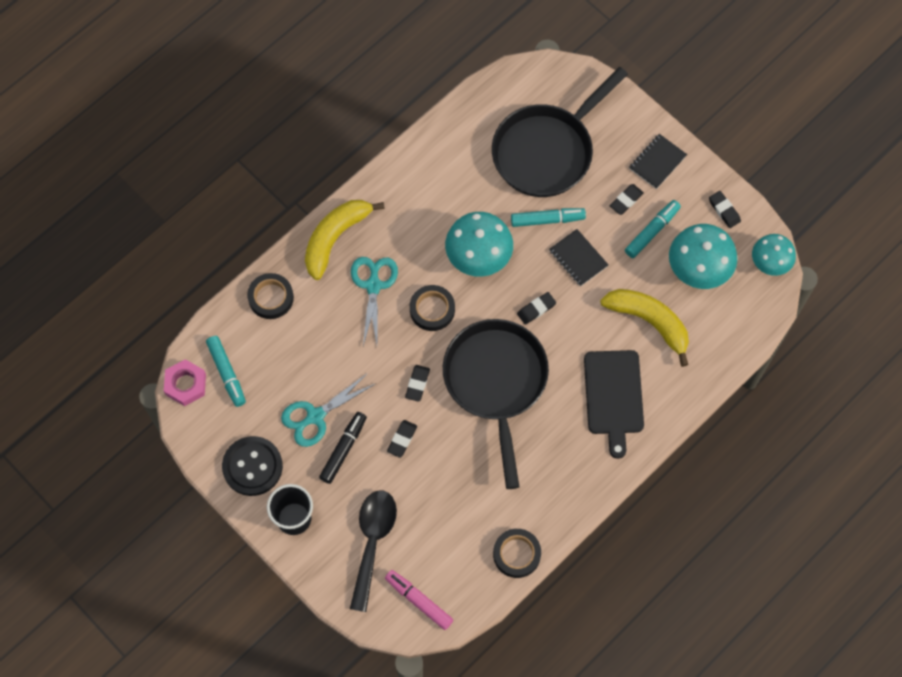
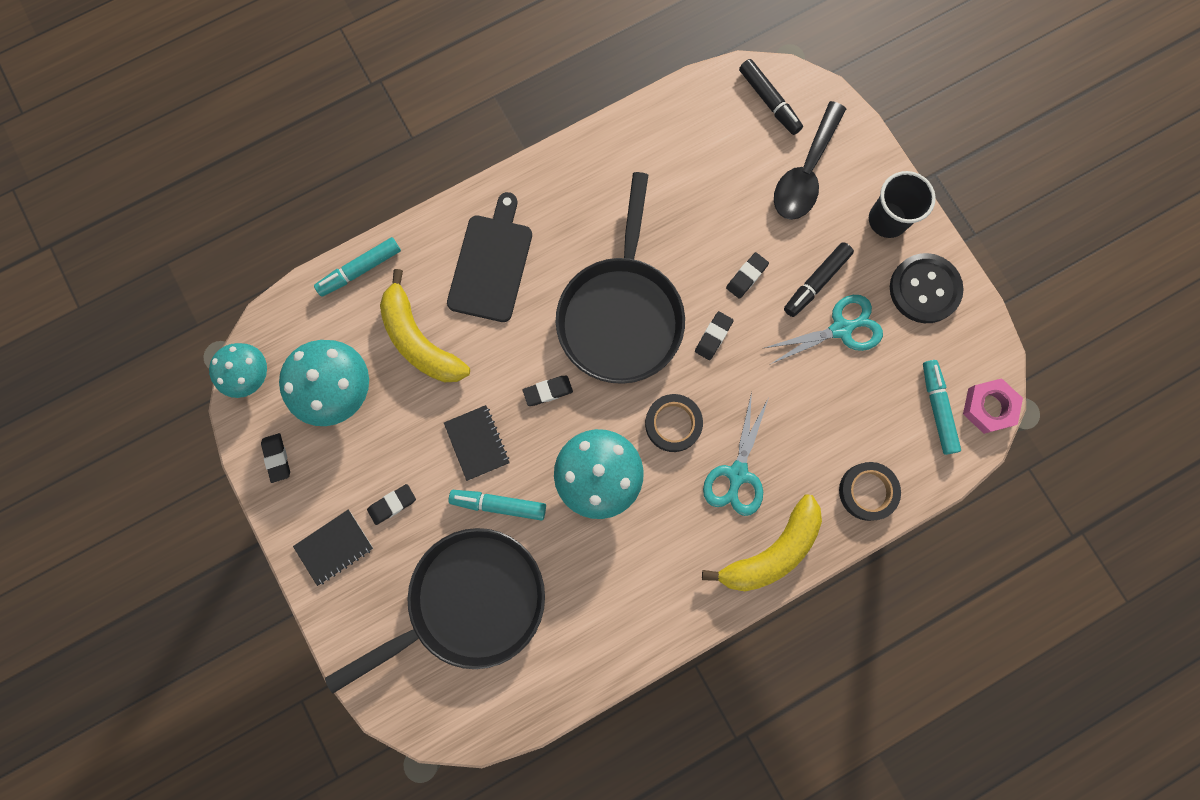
camera: 165 degrees left, 10 degrees up
pink marker [385,570,453,630] -> black marker [739,59,803,135]
black tape [493,529,541,578] -> none
turquoise marker [625,200,681,258] -> turquoise marker moved to [314,237,401,297]

